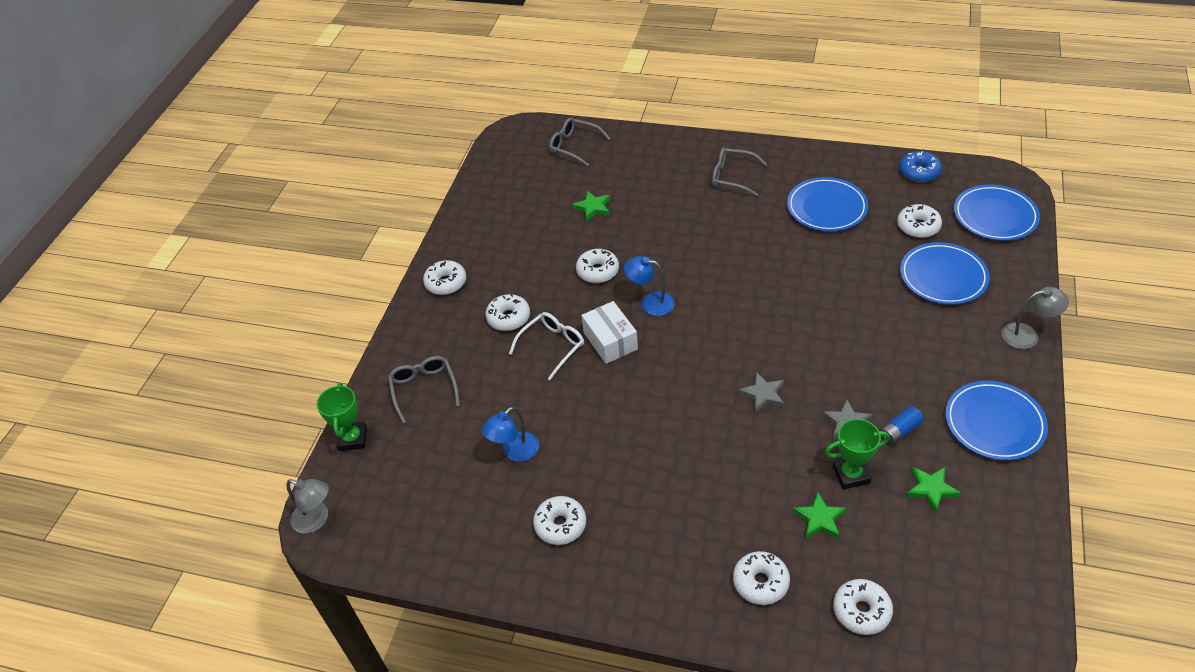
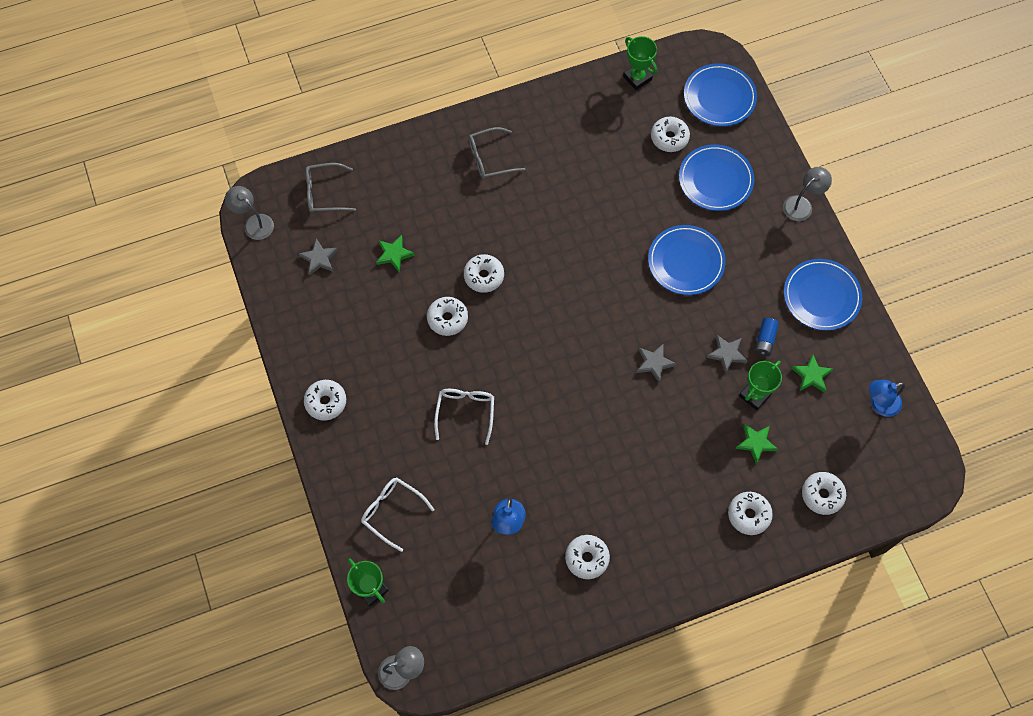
camera: 40 degrees left, 20 degrees up
grey glasses [388,356,460,423] -> white glasses [361,477,434,552]
white donut [486,294,530,331] -> white donut moved to [464,254,504,293]
white box [581,301,638,364] -> none
blue lamp [624,256,675,316] -> blue lamp moved to [869,380,905,417]
blue plate [787,177,868,232] -> blue plate moved to [648,225,726,295]
blue donut [899,151,942,182] -> green trophy [623,36,657,90]
none -> grey lamp [225,186,274,240]
none -> grey star [299,238,338,276]

